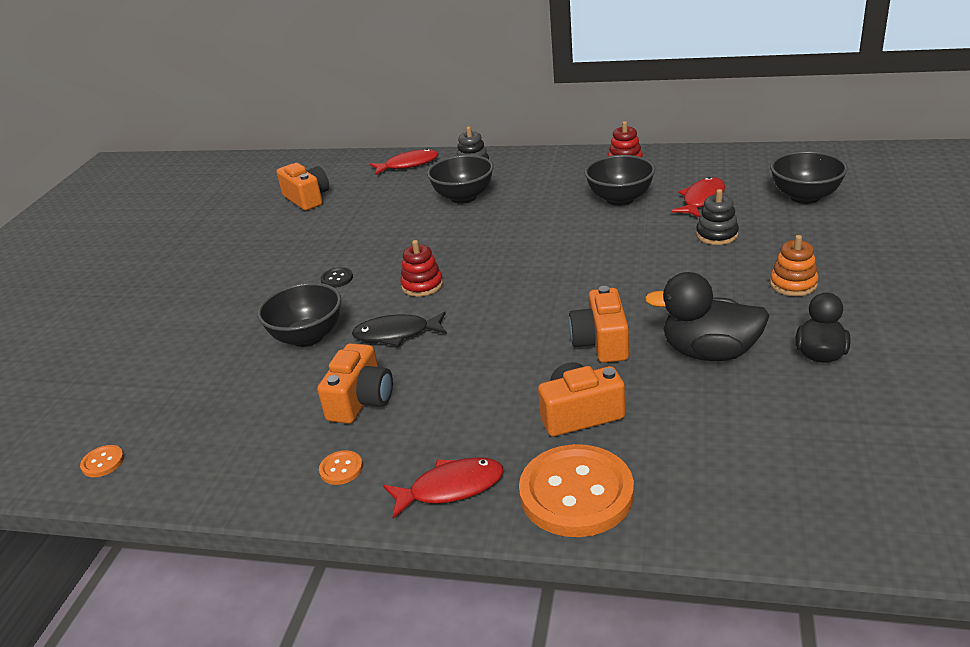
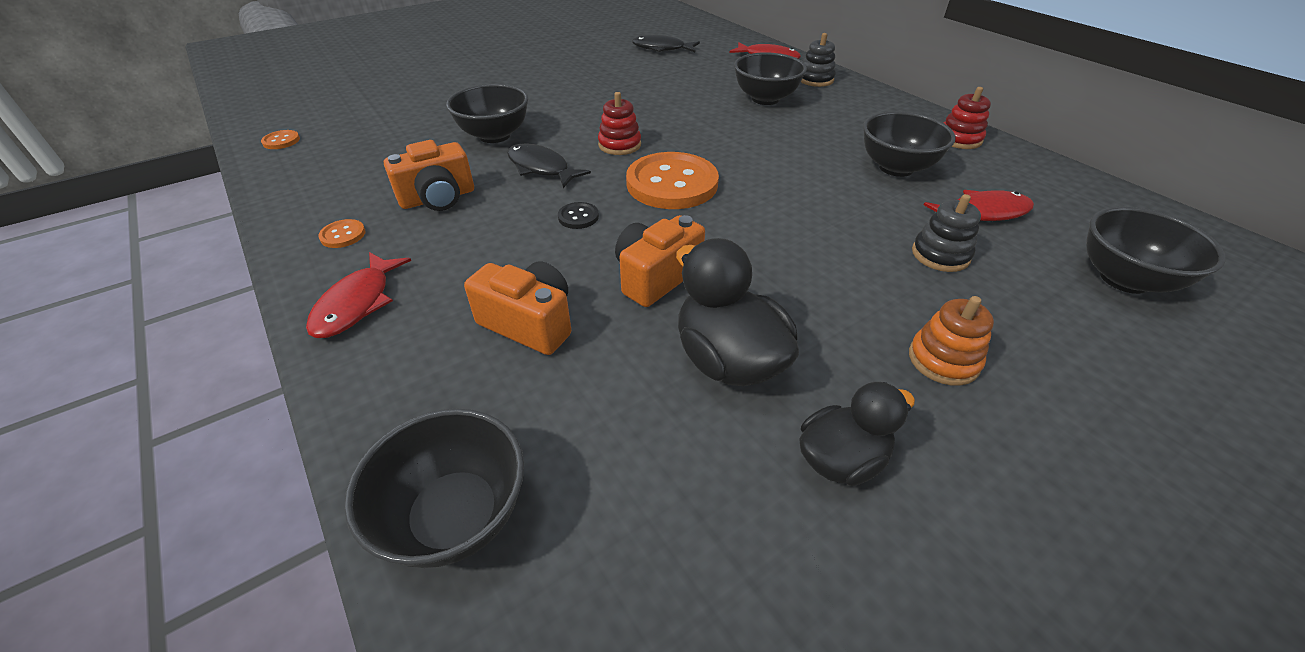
camera: 40 degrees right, 10 degrees up
orange camera [277,163,329,211] -> black fish [632,35,700,52]
black button [320,267,353,288] -> black button moved to [558,202,599,229]
red fish [383,457,503,519] -> red fish turned 75 degrees clockwise [306,252,411,338]
orange button [519,444,634,537] -> orange button moved to [626,152,719,209]
none -> black bowl [344,408,524,568]

